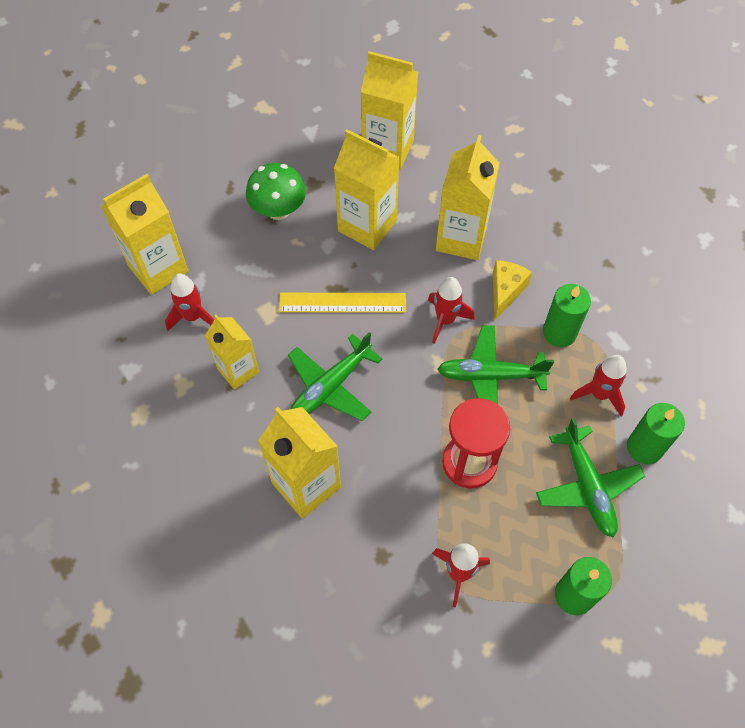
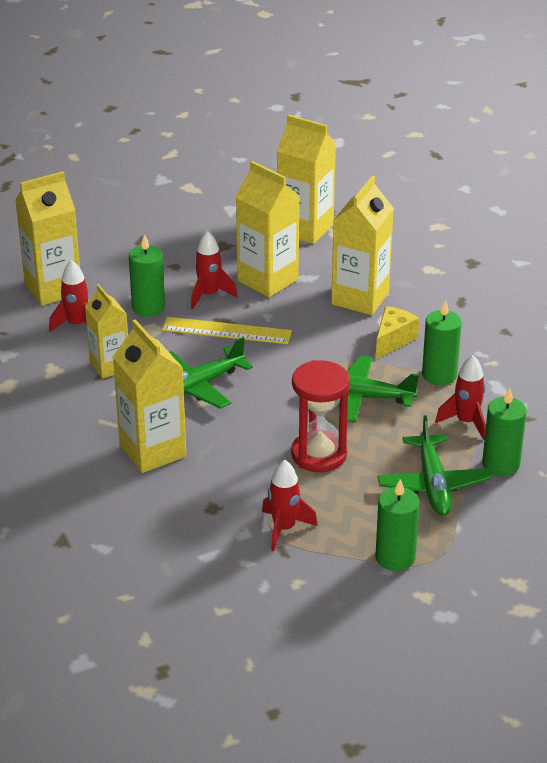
camera: 10 degrees right, 25 degrees down
green mushroom [246,163,306,220] -> none
red rocket [428,277,475,344] -> red rocket moved to [191,231,238,309]
none -> green candle [129,234,165,317]

